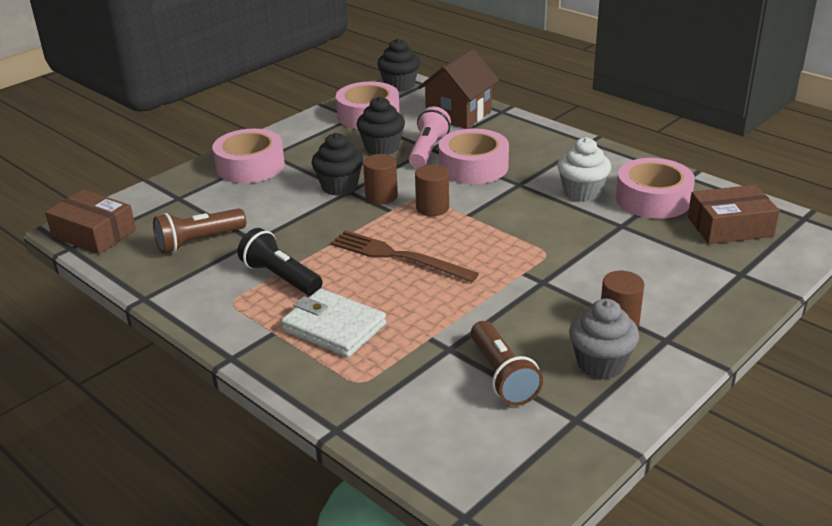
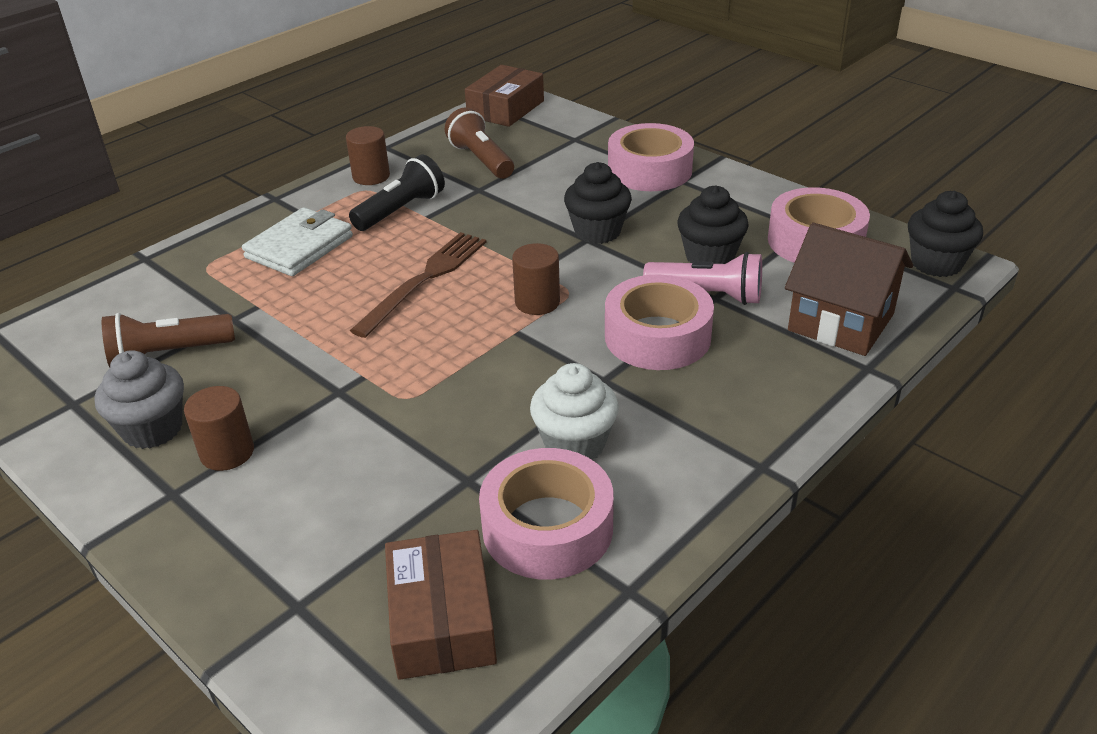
camera: 90 degrees right, 5 degrees up
brown cylinder [363,154,398,204] -> brown cylinder moved to [346,126,390,185]

